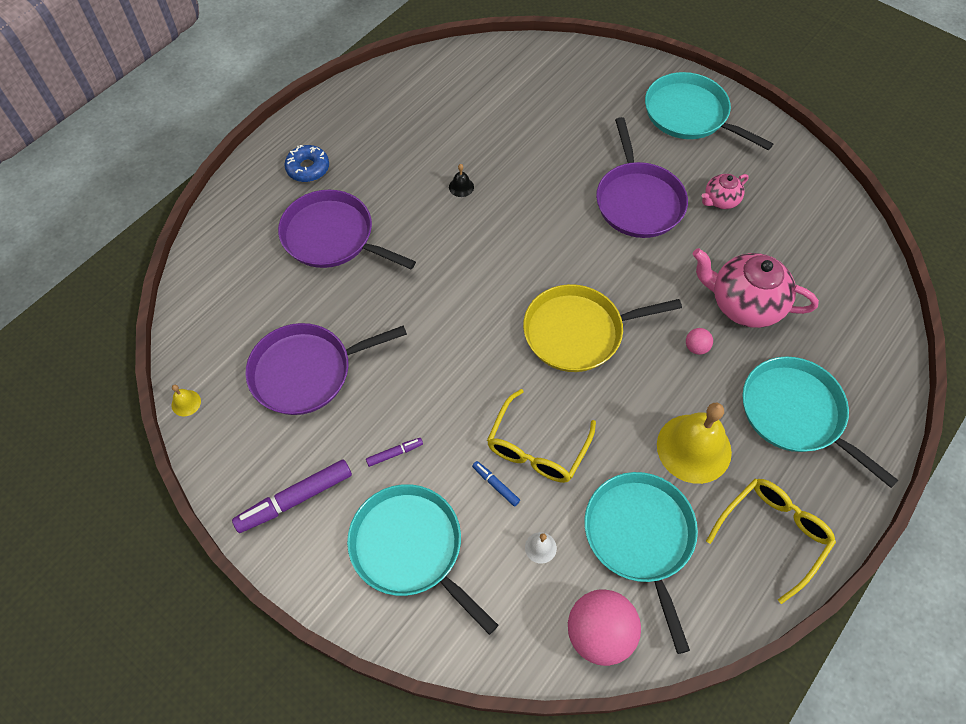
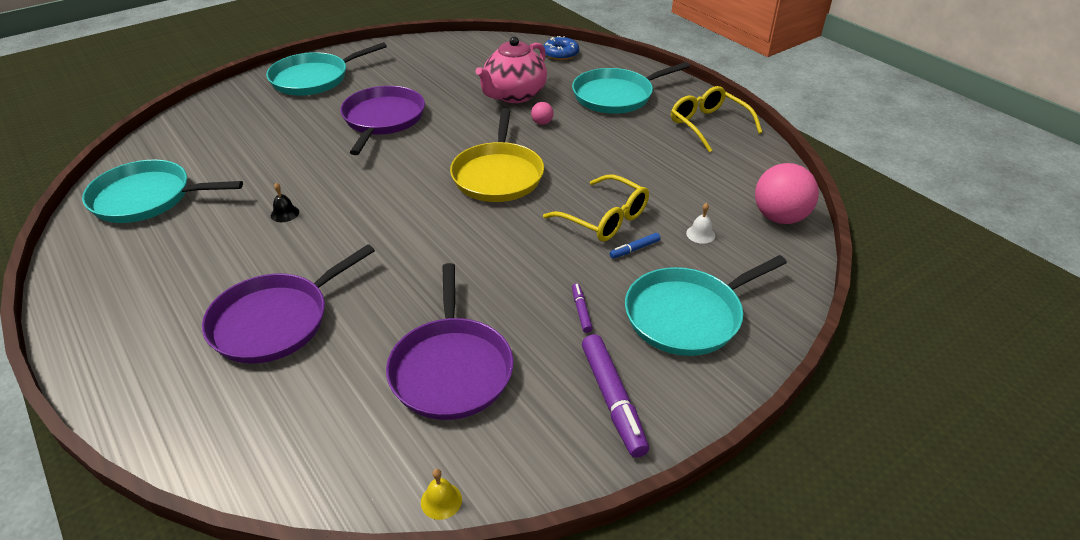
camera: 75 degrees left, 20 degrees down
blue donut [285,145,329,182] -> blue donut moved to [543,36,579,60]
turquoise pan [584,472,698,654] -> turquoise pan moved to [82,160,243,223]
purple pan [596,117,688,238] -> purple pan turned 90 degrees counterclockwise [340,86,425,155]
yellow bell [657,403,732,484] -> none
pink teapot [701,174,749,209] -> none

